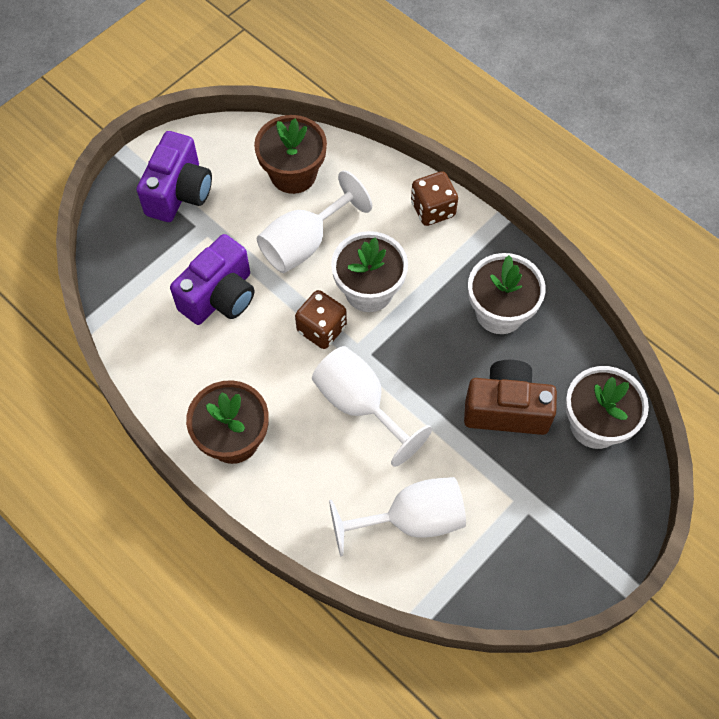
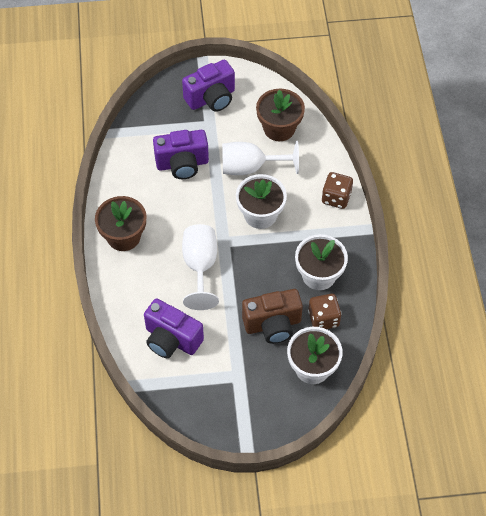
camera: 40 degrees right, 5 degrees down
brown dice [295,290,347,349] -> brown dice moved to [308,294,341,329]
white goblet [329,477,466,556] -> purple camera [144,298,204,358]
brown camera [464,360,557,435] -> brown camera turned 120 degrees clockwise [242,289,303,344]

